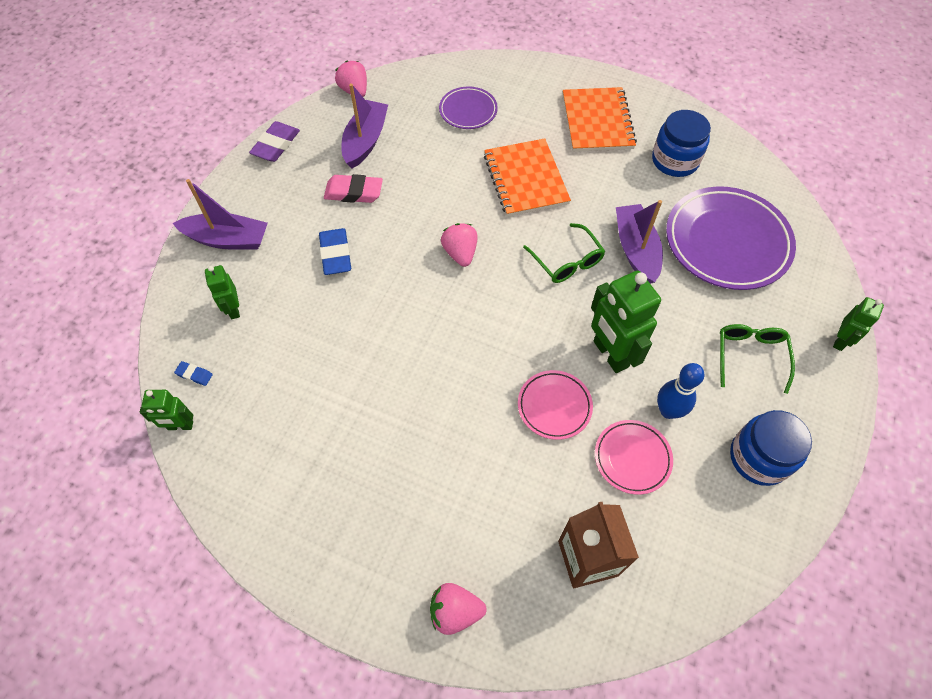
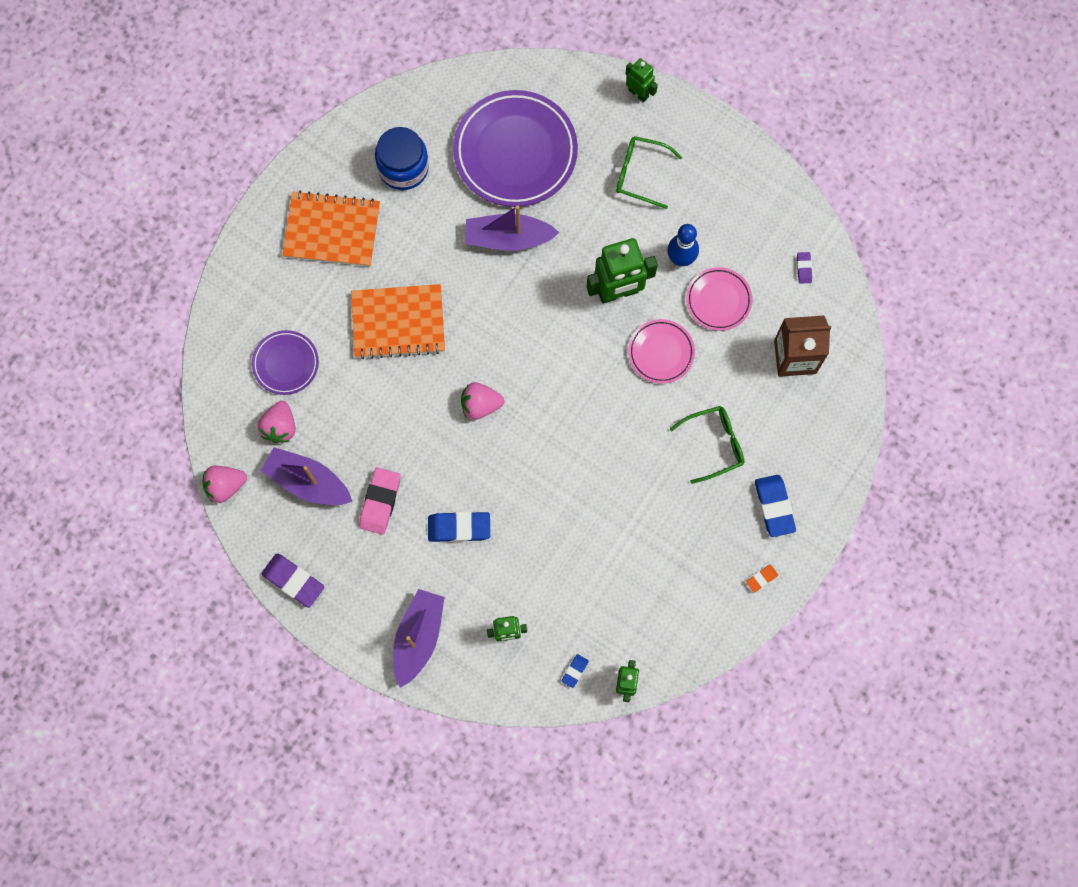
camera: 80 degrees left, 15 degrees up
pink strawberry [430,583,487,635] -> pink strawberry moved to [258,401,295,443]
green glasses [523,223,605,283] -> green glasses moved to [670,406,745,484]
blue jar [730,410,812,486] -> none
none -> orange eraser [746,565,778,592]
none -> blue eraser [755,475,796,537]
none -> purple eraser [797,252,812,284]

